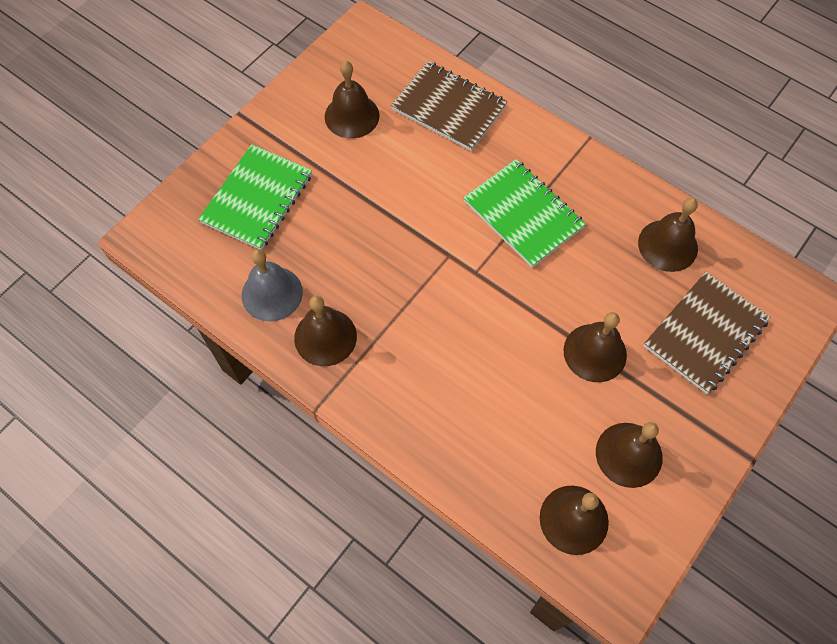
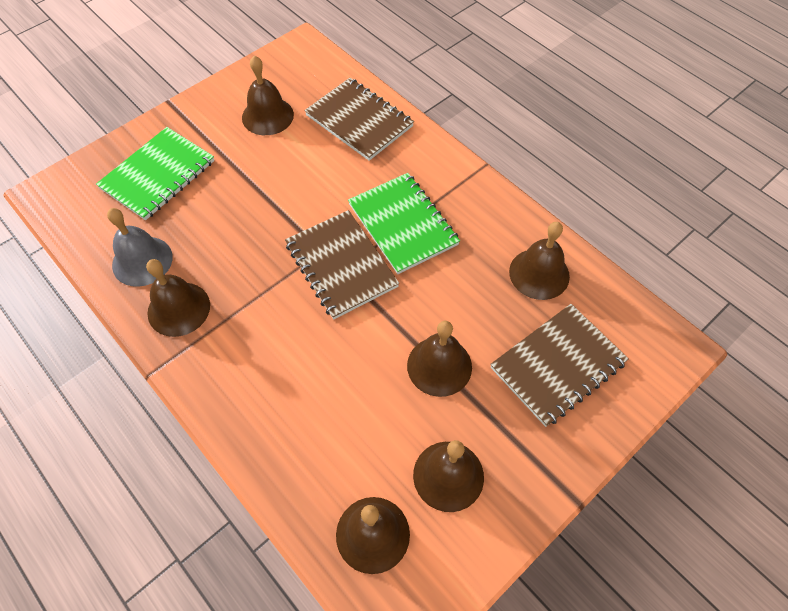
camera: 10 degrees right, 5 degrees down
none -> brown notebook [285,210,399,319]

